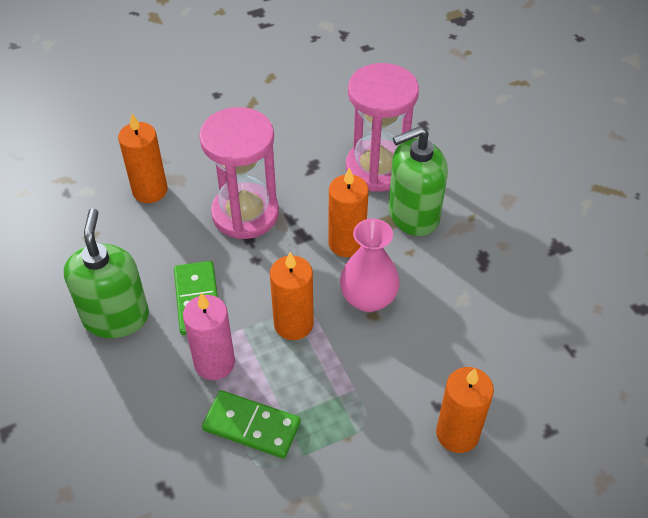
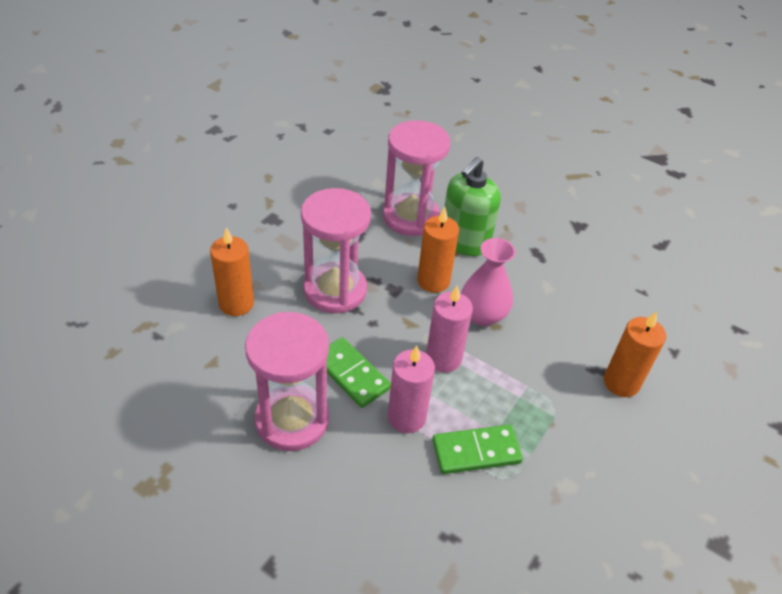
camera: 35 degrees left, 5 degrees down
green soap dispenser [64,208,149,338] -> pink hourglass [245,312,329,451]
orange candle [270,252,314,340] -> pink candle [426,285,473,373]

